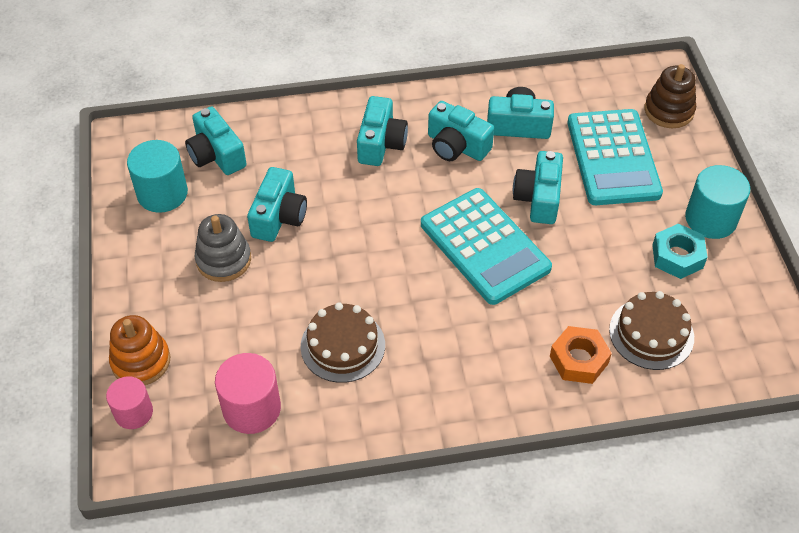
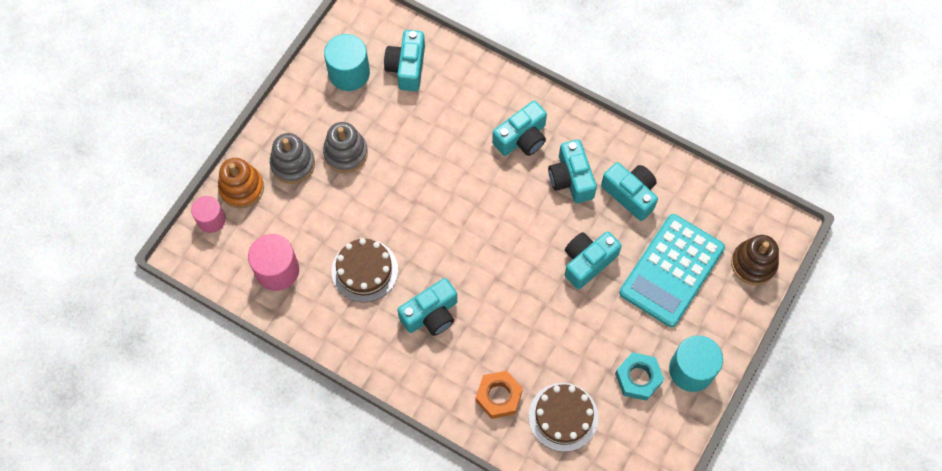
camera: 40 degrees right, 15 degrees up
turquoise camera [247,167,307,242] -> turquoise camera moved to [398,278,457,336]
turquoise calculator [421,188,552,305] -> none
none -> grey stacking toy [270,133,315,184]

